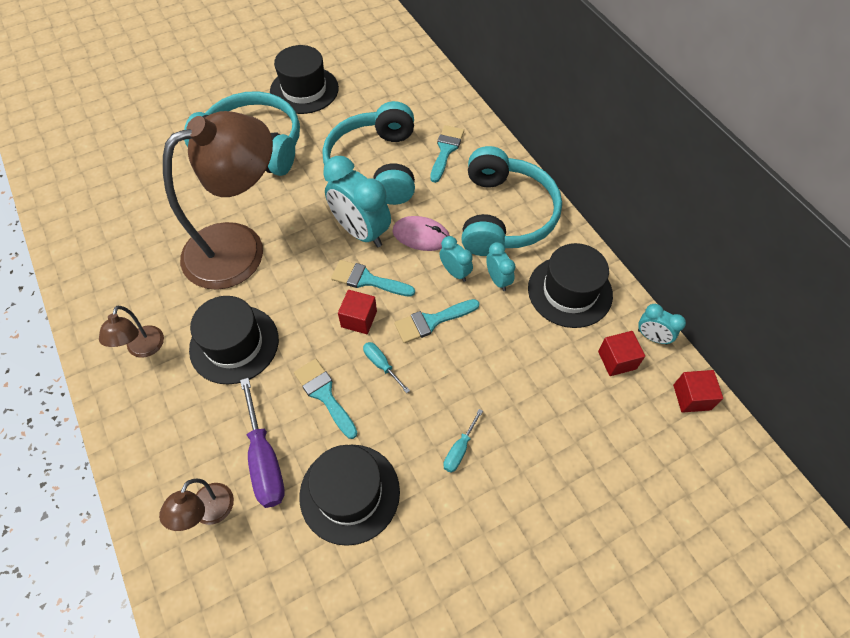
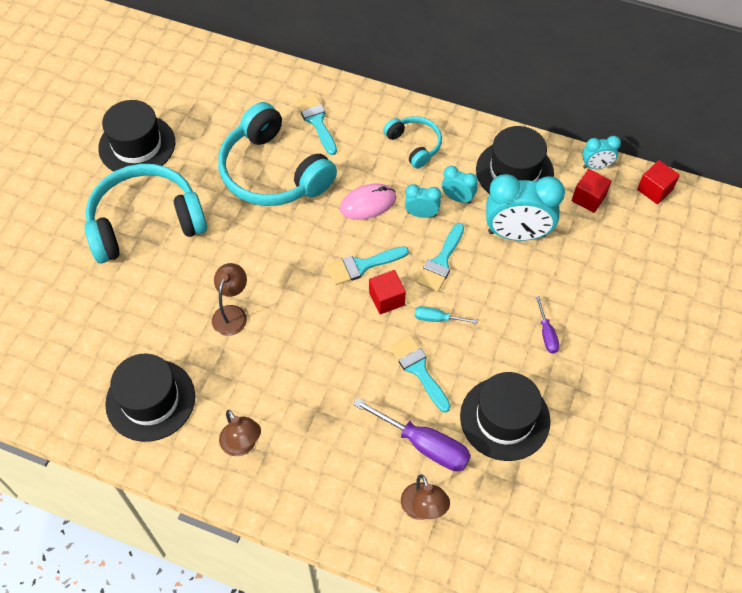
camera: 40 degrees left, 0 degrees up
brown lamp [163,111,273,290] -> brown lamp [212,263,247,336], size x0.41
black hat [189,296,279,385] -> black hat moved to [105,354,195,442]
turquoise brush [294,359,357,439] -> turquoise brush turned 45 degrees clockwise [390,335,451,412]
turquoise clock [323,156,391,247] -> turquoise clock moved to [486,174,565,241]
turquoise screwdriver [443,409,483,473] -> purple screwdriver [536,296,560,354]
turquoise headphones [461,146,562,256] -> turquoise headphones [383,116,442,169], size x0.52

